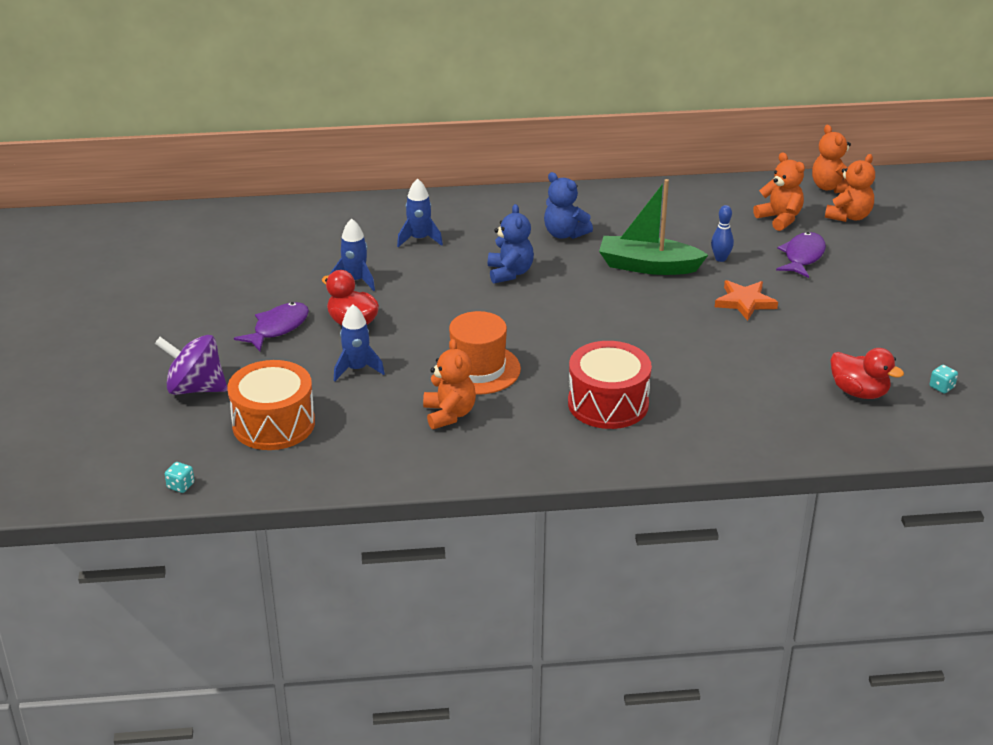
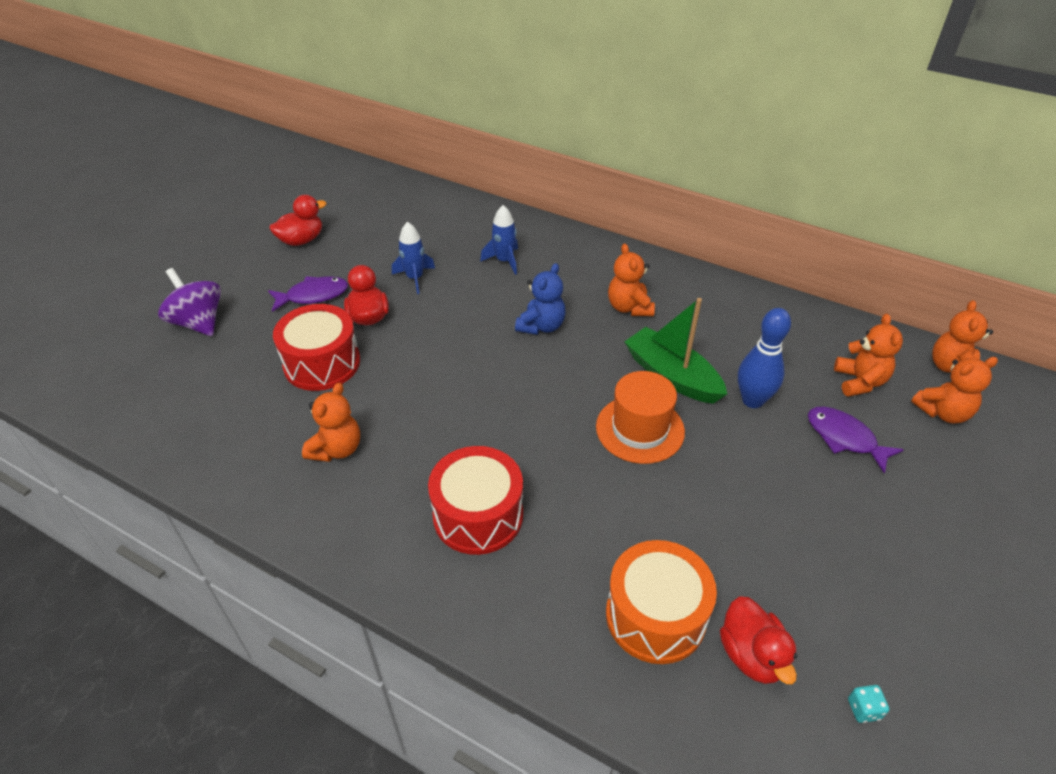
camera: 35 degrees right, 10 degrees up
turquoise dice [165,462,194,493] -> none
orange drum [228,360,315,450] -> orange drum moved to [606,540,717,664]
blue rocket [334,305,385,381] -> red drum [273,304,360,391]
orange hat [449,311,521,395] -> orange hat moved to [596,371,685,464]
blue teddy bear [544,172,593,239] -> orange teddy bear [608,244,655,316]
blue bowling pin [711,205,734,262] -> blue bowling pin [738,308,791,408], size x1.73
orange star [715,280,778,321] -> none
purple fish [776,232,826,278] -> purple fish turned 105 degrees counterclockwise [808,406,904,473]
none -> red duck [269,195,327,246]

